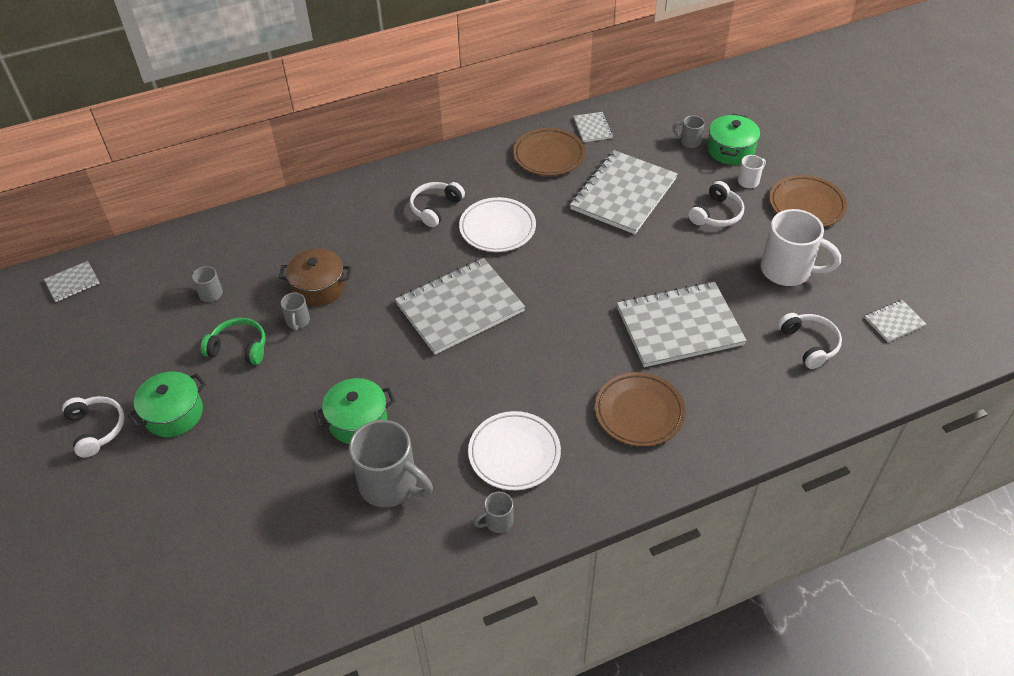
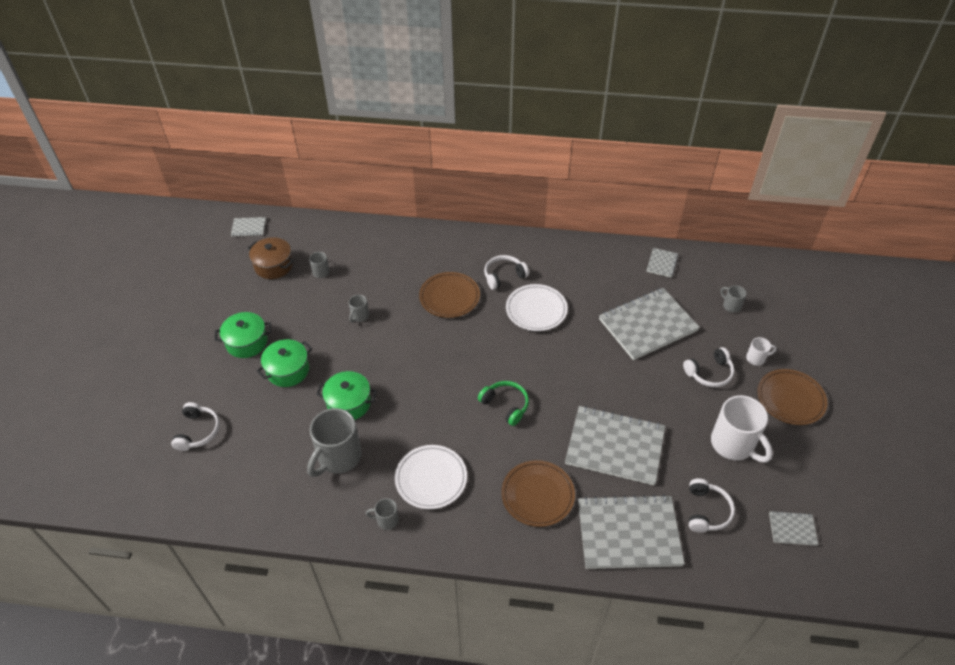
camera: 30 degrees right, 0 degrees up
white headphones [62,396,124,457] -> white headphones moved to [171,402,220,451]
green headphones [201,318,266,365] -> green headphones moved to [478,381,529,426]
brown pot [279,249,351,306] -> brown pot moved to [248,237,294,279]
grey mug [349,420,433,507] -> grey mug turned 60 degrees clockwise [307,408,362,477]
grey notebook [395,258,525,355] -> grey notebook moved to [578,494,685,569]
brown plate [513,128,585,176] -> brown plate moved to [419,272,480,318]
green pot [707,114,760,165] -> green pot moved to [257,339,312,387]

